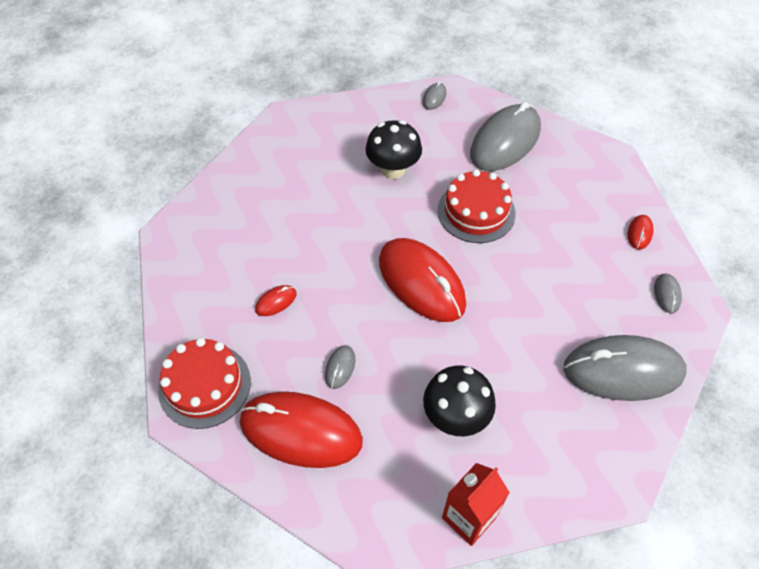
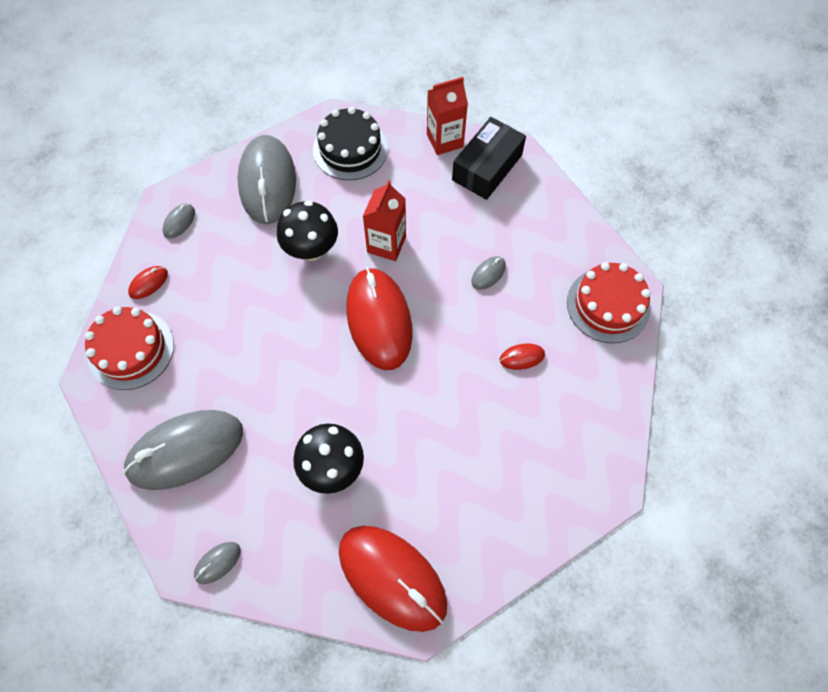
camera: 155 degrees left, 10 degrees up
red mouse [240,392,363,468] -> red mouse moved to [339,526,447,632]
black mushroom [423,366,496,436] -> black mushroom moved to [277,200,338,261]
red cake [438,169,516,243] -> red cake moved to [85,307,174,390]
grey mouse [563,335,687,401] -> grey mouse turned 60 degrees clockwise [237,135,296,224]
none -> black cake [313,107,388,180]
none -> red carton [363,180,406,261]
none -> black box [452,117,526,200]

